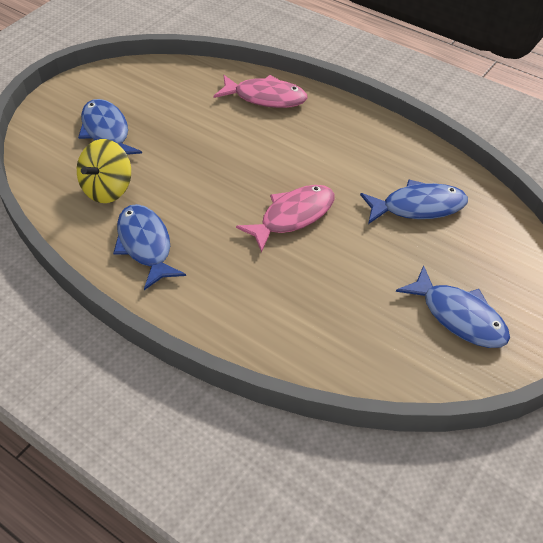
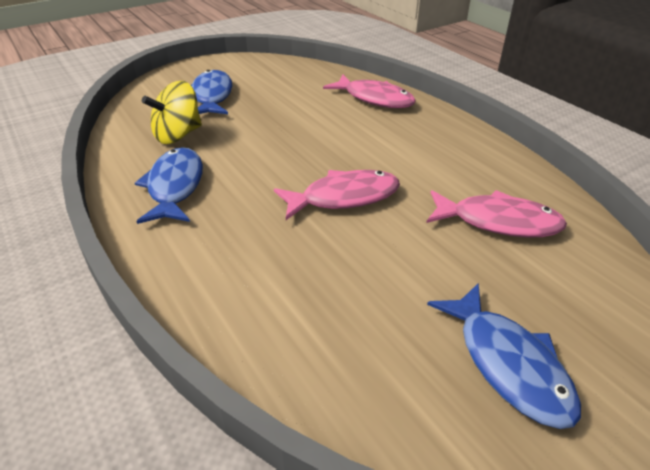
camera: 20 degrees right, 10 degrees down
blue fish [360,179,468,224] -> pink fish [426,190,567,238]

